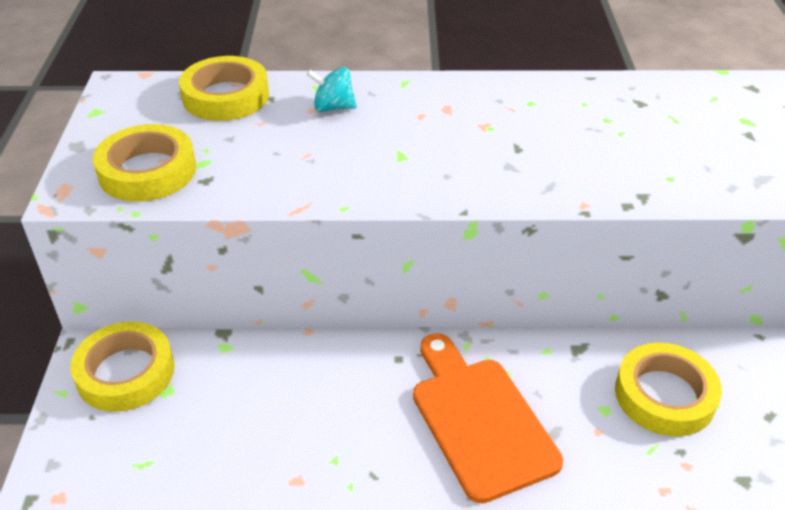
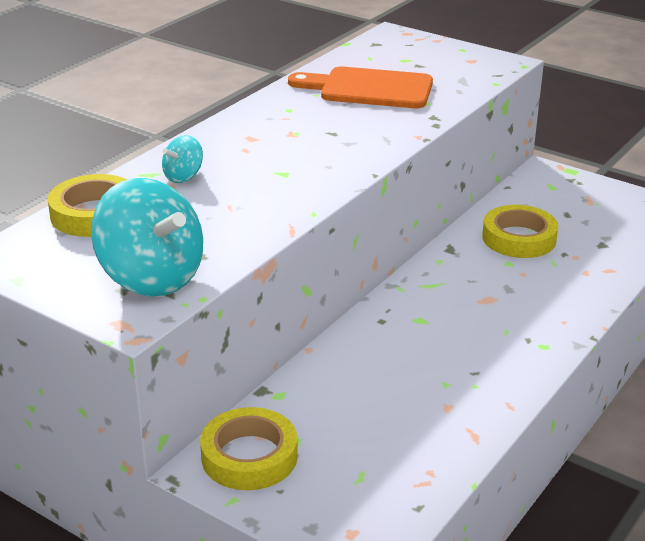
camera: 55 degrees left, 10 degrees down
yellow tape [93,124,196,202] -> turquoise spinning top [91,178,203,296]
orange cutting board [413,333,563,503] -> orange cutting board moved to [288,67,433,108]

